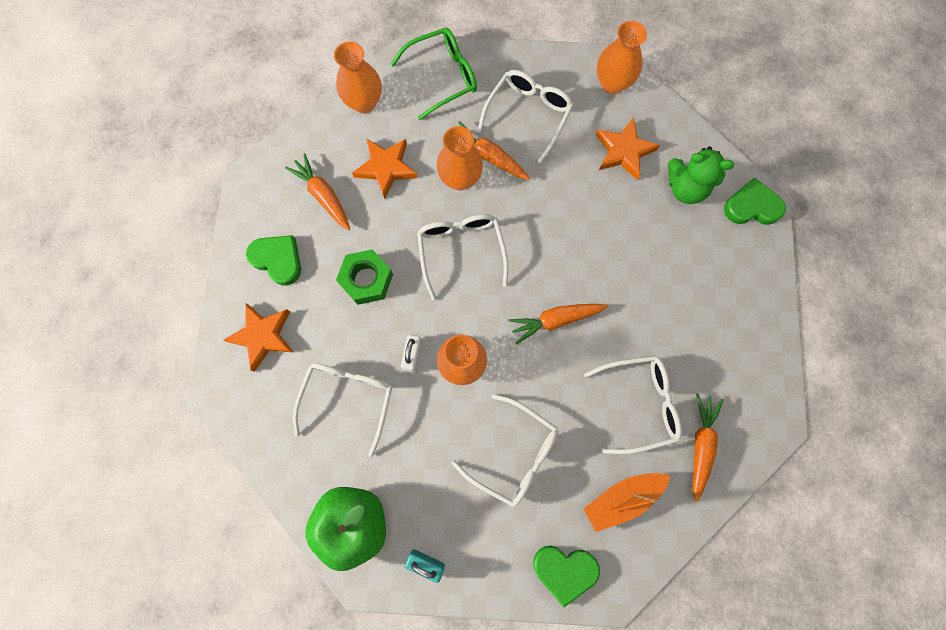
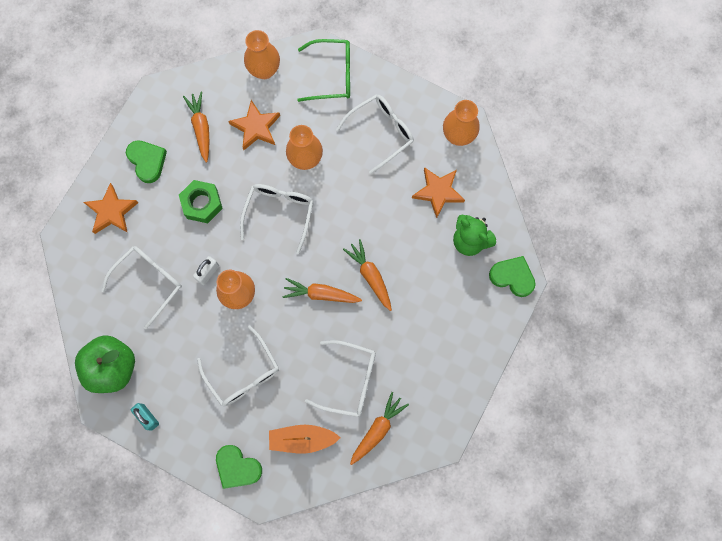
camera: 25 degrees right, 0 degrees up
orange carrot [458,121,529,180] -> orange carrot moved to [343,239,392,311]

